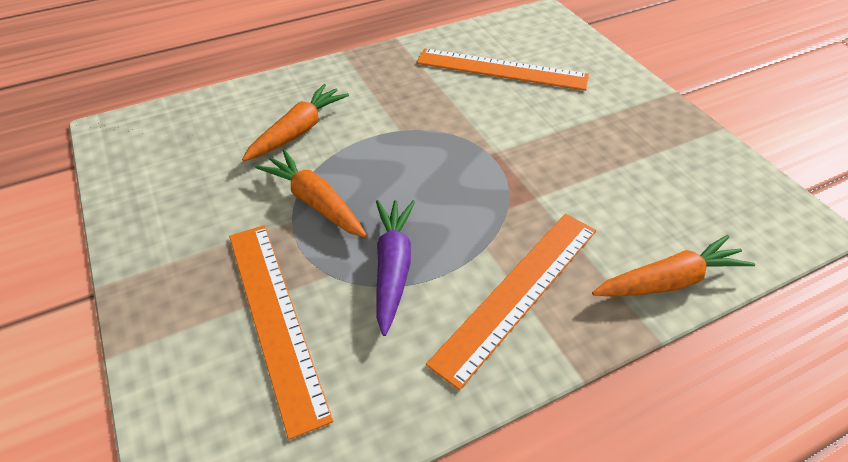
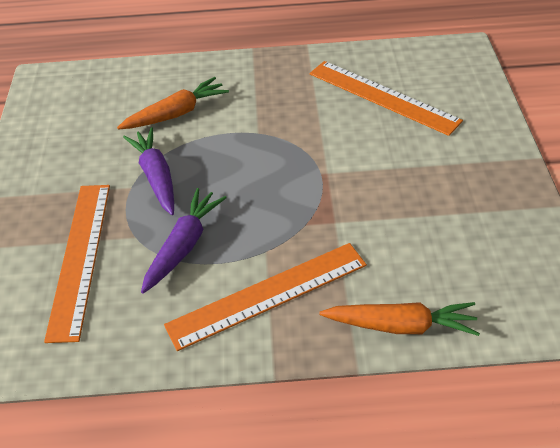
camera: 25 degrees right, 0 degrees up
orange carrot [255,150,367,237] -> purple carrot [123,127,174,215]

